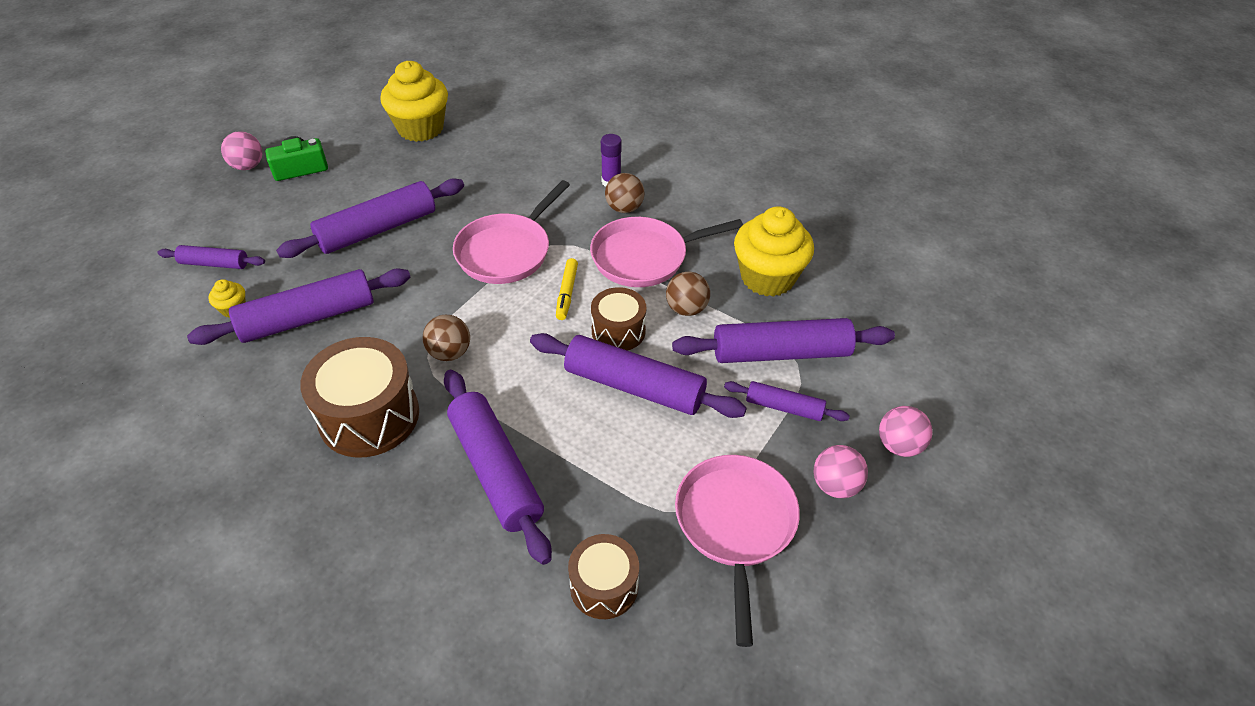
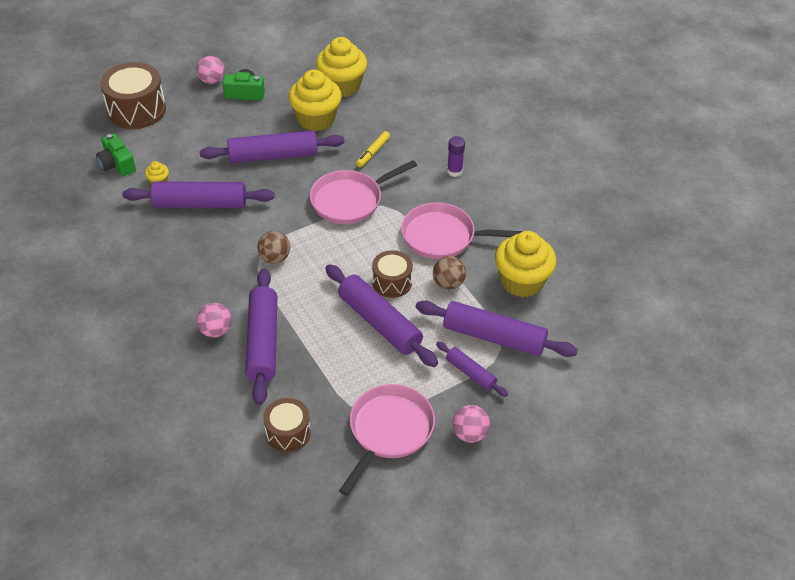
camera: 25 degrees right, 0 degrees up
purple rolling pin [157,245,265,269] -> none
brown drum [300,337,419,458] -> brown drum moved to [100,62,166,129]
yellow marker [556,258,578,320] -> yellow marker moved to [356,131,390,167]
brown ball [605,173,645,213] -> none
pink ball [879,406,933,457] -> pink ball moved to [196,303,232,338]
none -> green camera [96,133,136,176]
none -> yellow cupcake [288,70,342,131]

